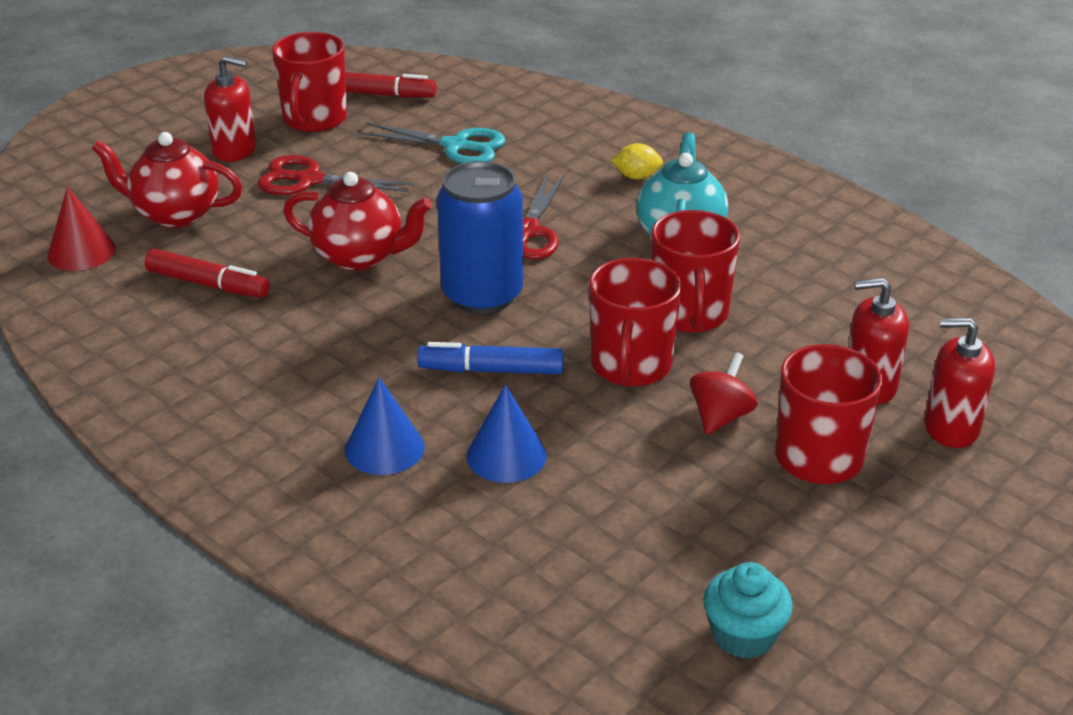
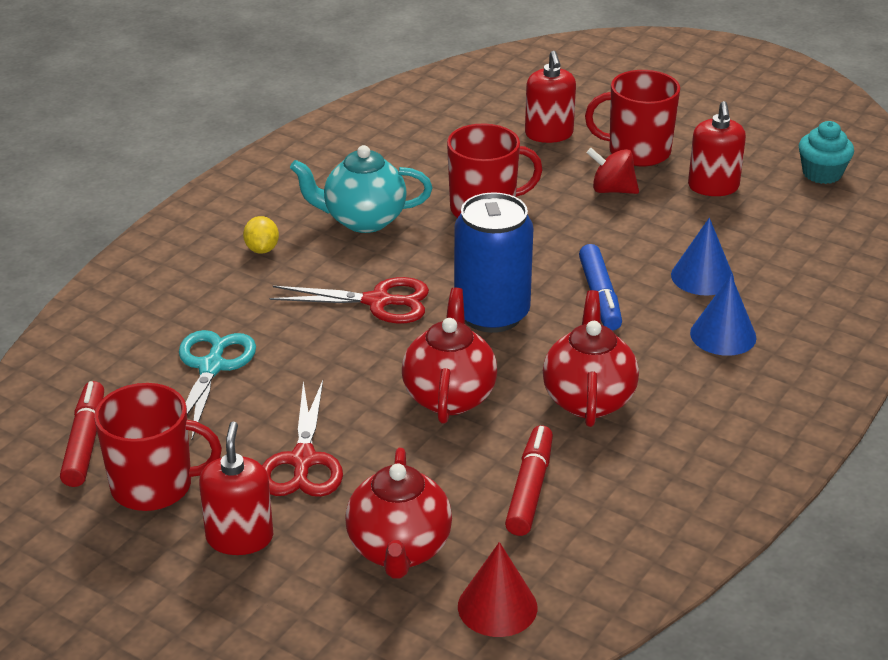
camera: 100 degrees left, 0 degrees up
red mug [589,258,682,387] -> none
red soap dispenser [924,318,995,448] -> red soap dispenser moved to [688,101,746,196]
none -> red teapot [543,290,639,427]

